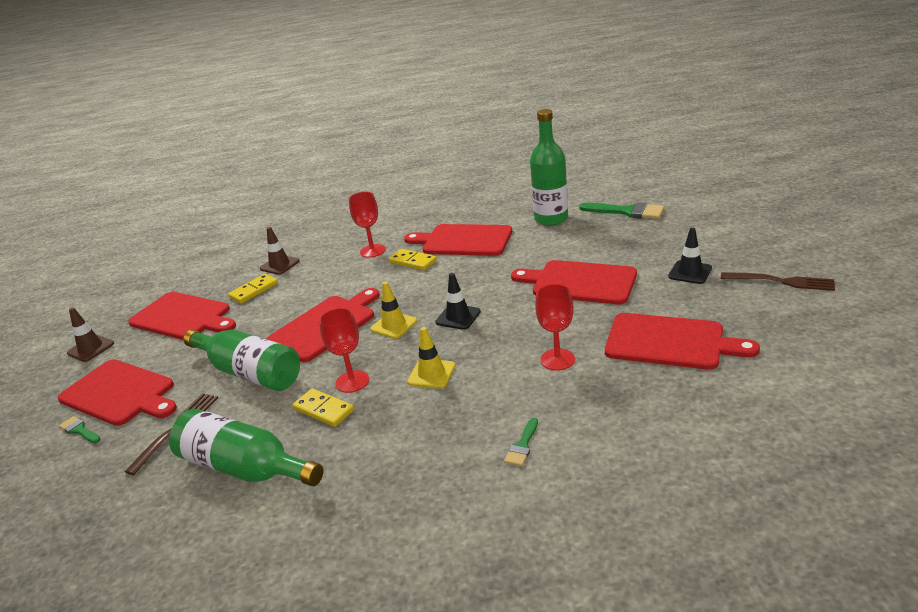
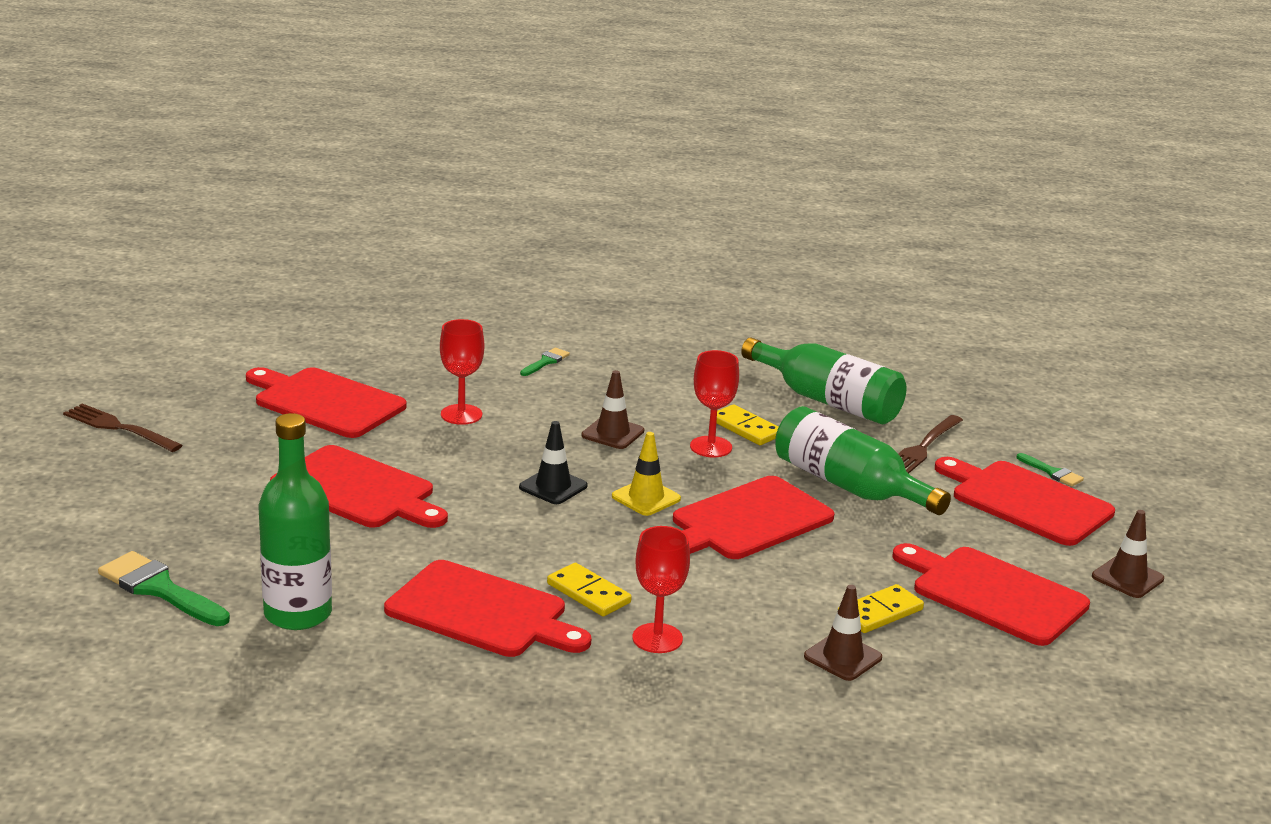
camera: 175 degrees left, 5 degrees down
yellow traffic cone [407,327,456,389] -> brown traffic cone [581,370,644,449]
black traffic cone [668,228,712,284] -> none

